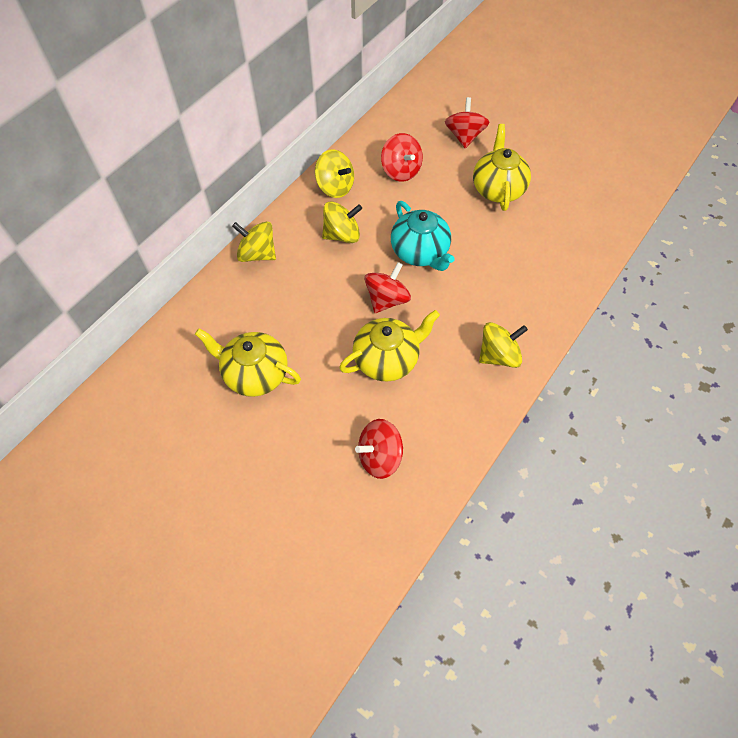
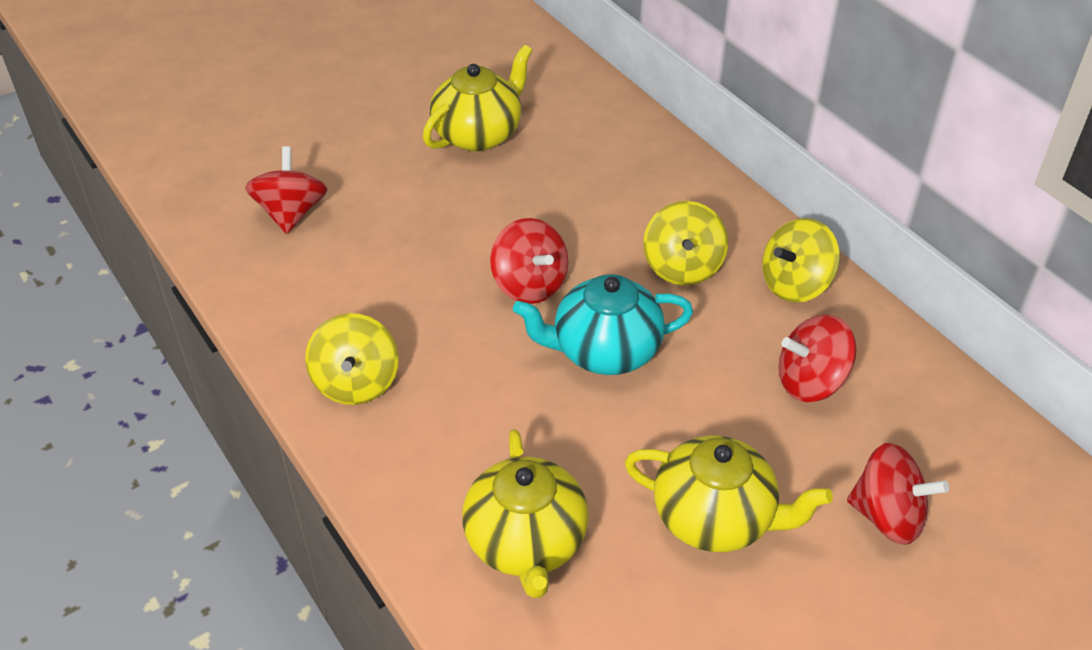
camera: 110 degrees right, 15 degrees down
yellow spinning top [232,221,276,262] -> none
yellow teapot [339,310,440,382] -> yellow teapot moved to [462,429,589,598]

